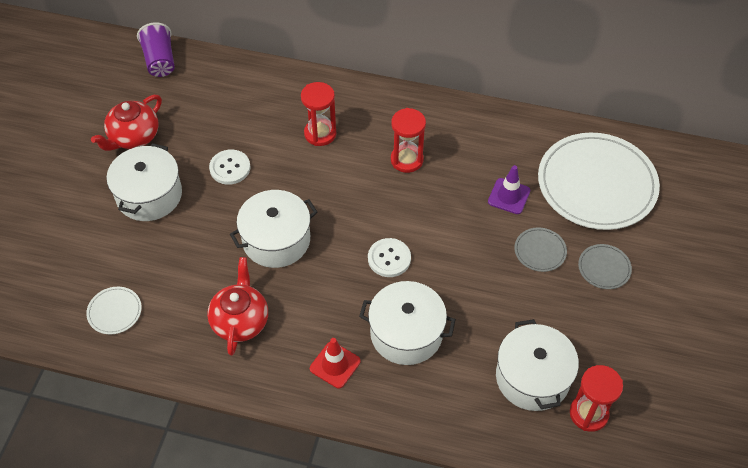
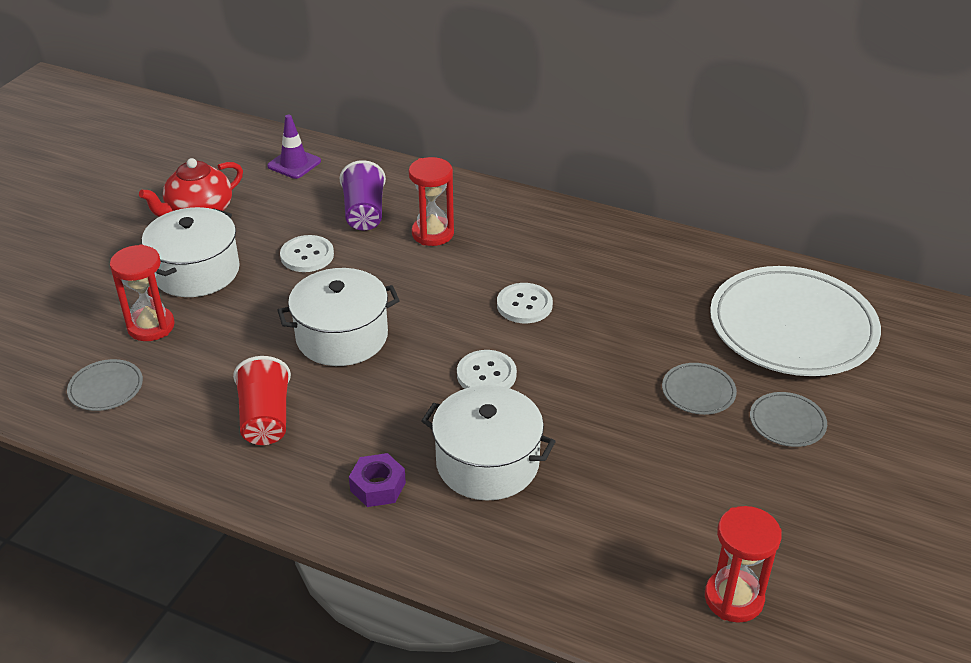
camera: 10 degrees right, 15 degrees down
white plate [86,287,142,335] -> grey plate [67,359,143,411]
purple cup [137,22,175,77] -> purple cup moved to [339,160,386,230]
red teapot [207,257,268,356] -> red cup [233,356,291,445]
red traffic cone [310,338,361,388] -> purple nut [349,453,406,507]
red hourglass [391,108,426,173] -> red hourglass moved to [110,244,175,341]
purple traffic cone [488,165,530,214] -> purple traffic cone moved to [267,115,321,179]
white pot [496,319,579,411] -> none
none -> white button [497,283,553,323]

